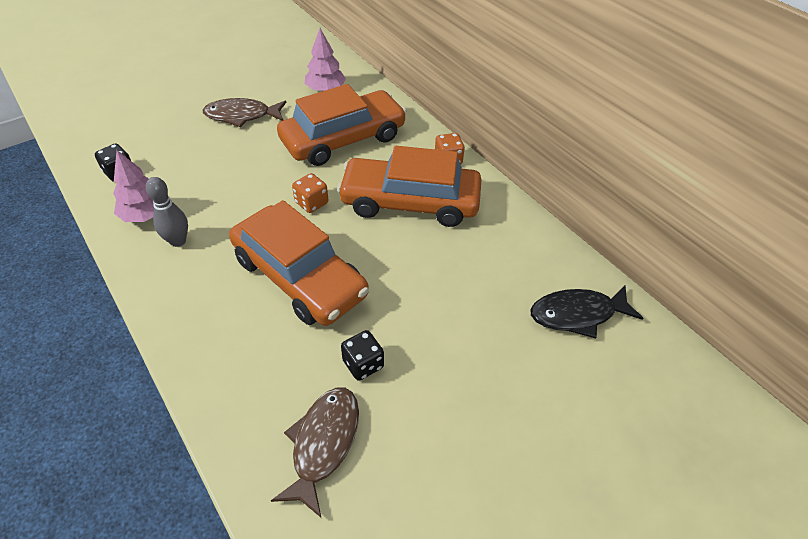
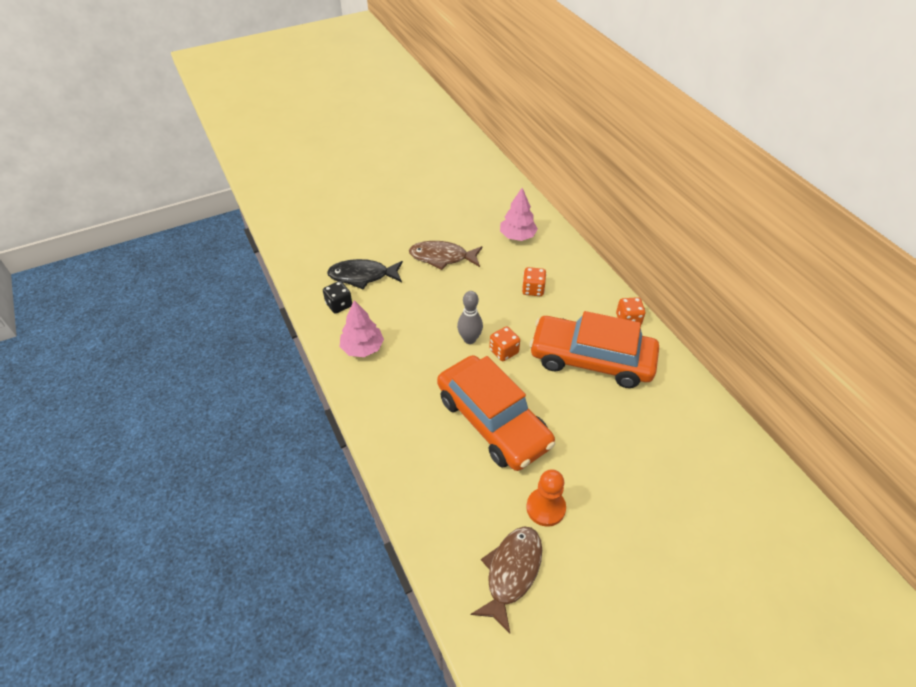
camera: 10 degrees right, 0 degrees up
grey bowling pin [146,177,188,247] -> grey bowling pin moved to [457,291,483,344]
orange car [277,84,407,166] -> orange dice [522,267,546,296]
black dice [341,330,384,381] -> orange pawn [526,469,566,527]
black fish [531,286,643,338] -> black fish moved to [327,259,403,289]

